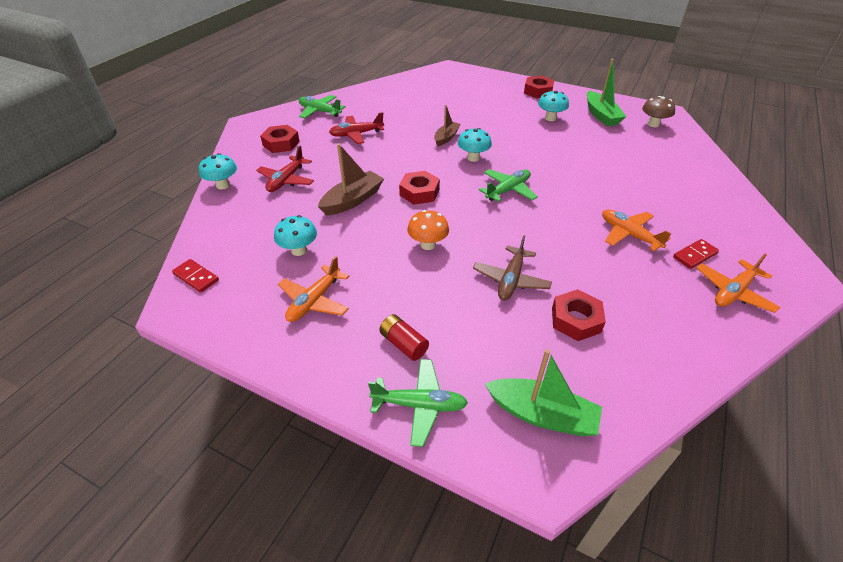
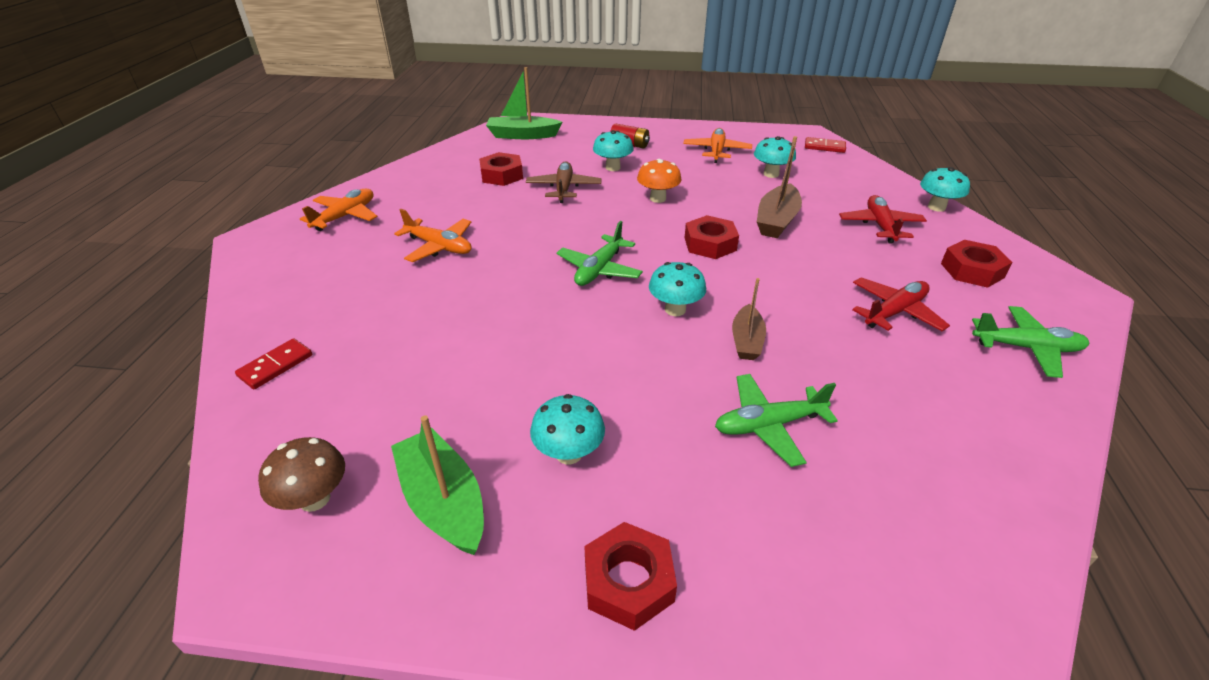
camera: 160 degrees right, 5 degrees down
green plane [368,359,468,447] -> green plane moved to [715,374,838,467]
red domino [673,239,719,269] -> red domino moved to [235,338,312,389]
none -> turquoise mushroom [593,130,634,171]

